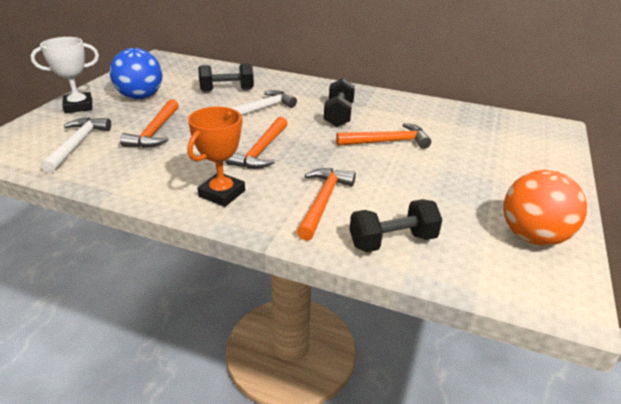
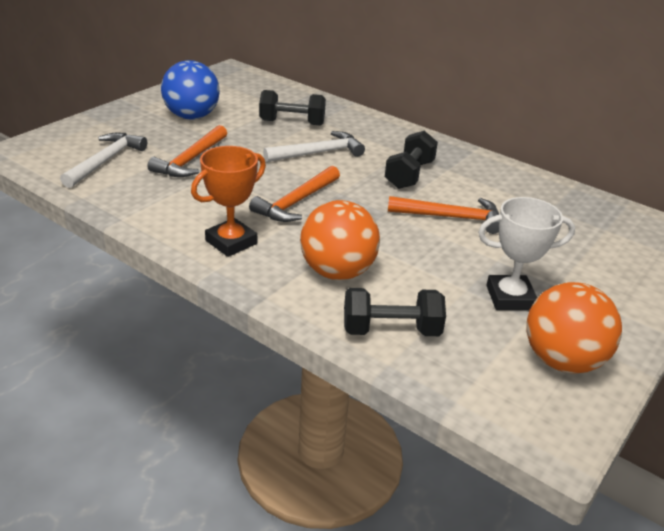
camera: 15 degrees right, 0 degrees up
white trophy [30,37,99,113] -> white trophy moved to [478,197,575,310]
orange hammer [297,168,356,241] -> orange ball [300,200,380,280]

